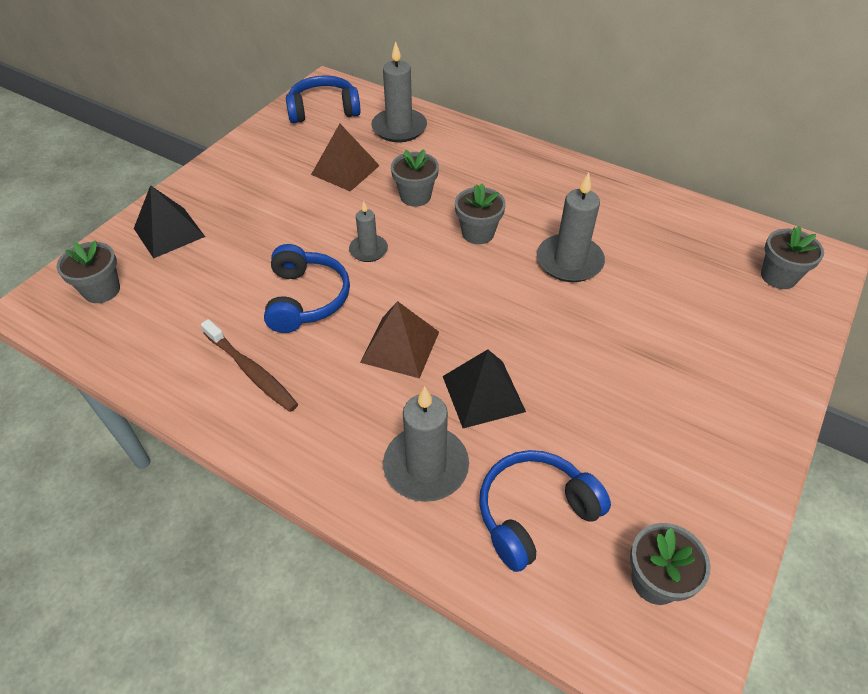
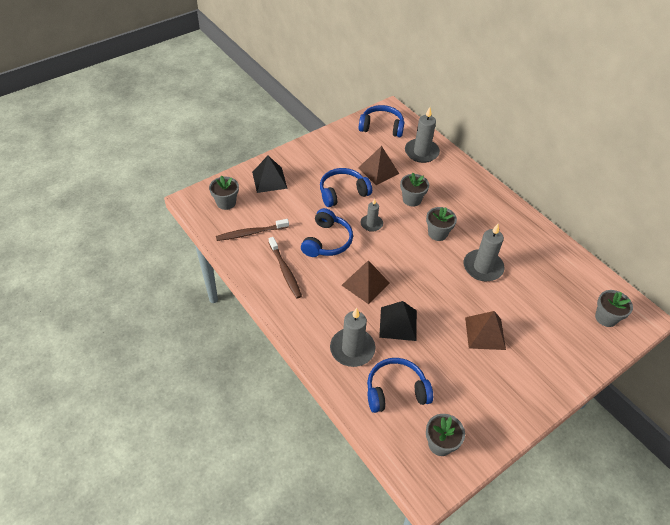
camera: 20 degrees right, 0 degrees up
none -> brown toothbrush [216,219,289,241]
none -> blue headphones [320,168,372,207]
none -> brown pyramid [465,311,506,350]

